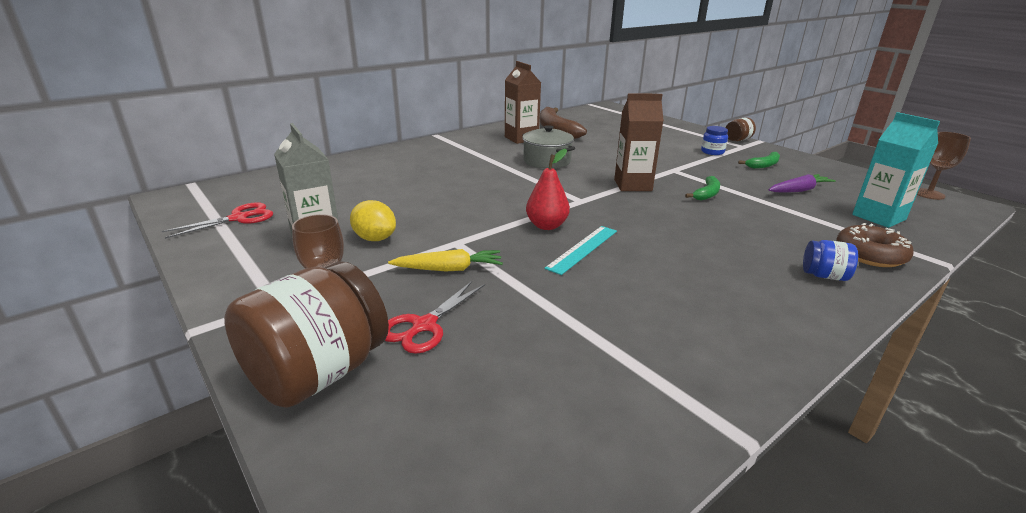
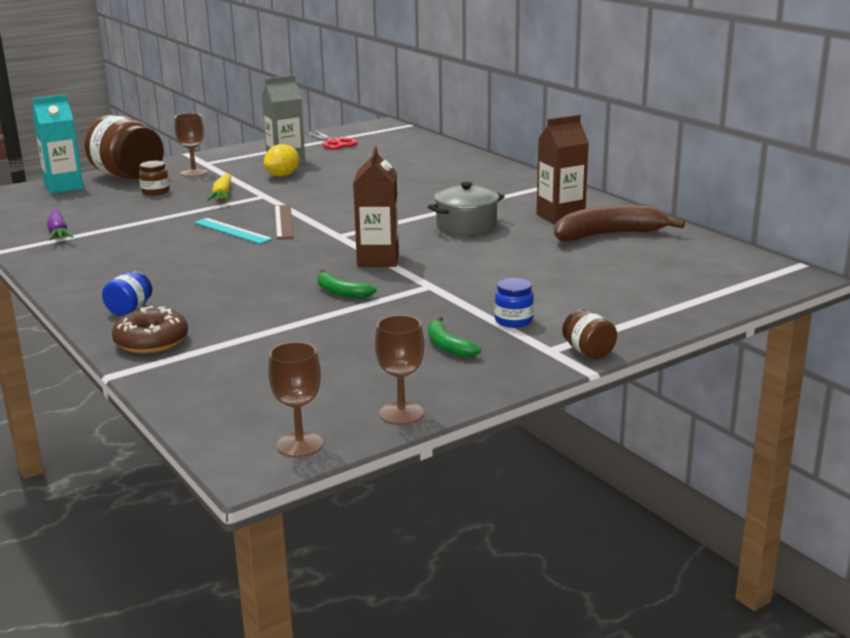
camera: 95 degrees right, 5 degrees down
red scissors [385,281,485,354] -> brown jar [139,161,170,196]
red pear [526,149,570,230] -> brown ruler [275,205,294,239]
purple carrot [769,174,836,193] -> purple carrot moved to [47,209,74,241]
turquoise carton [852,112,940,228] -> turquoise carton moved to [32,95,84,194]
none -> brown goblet [375,315,424,425]

